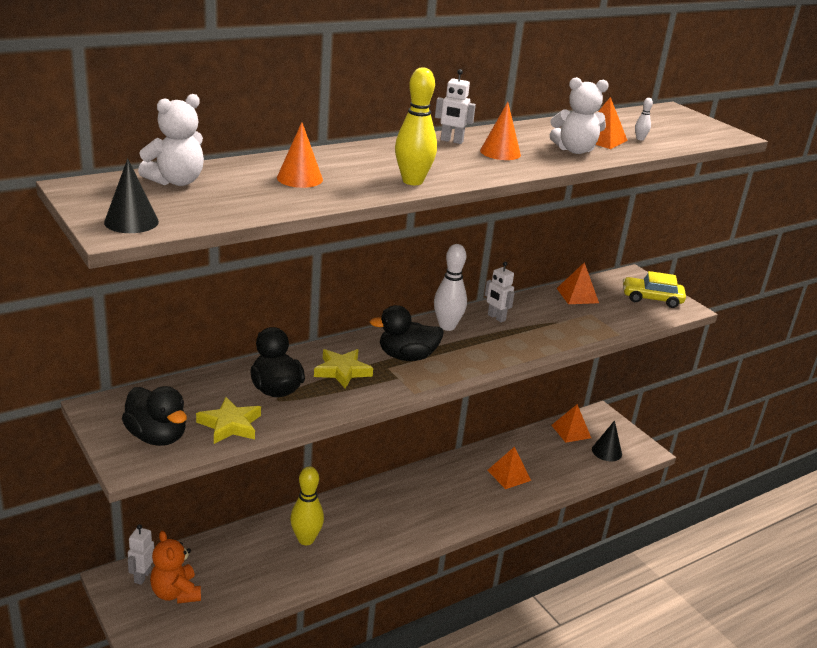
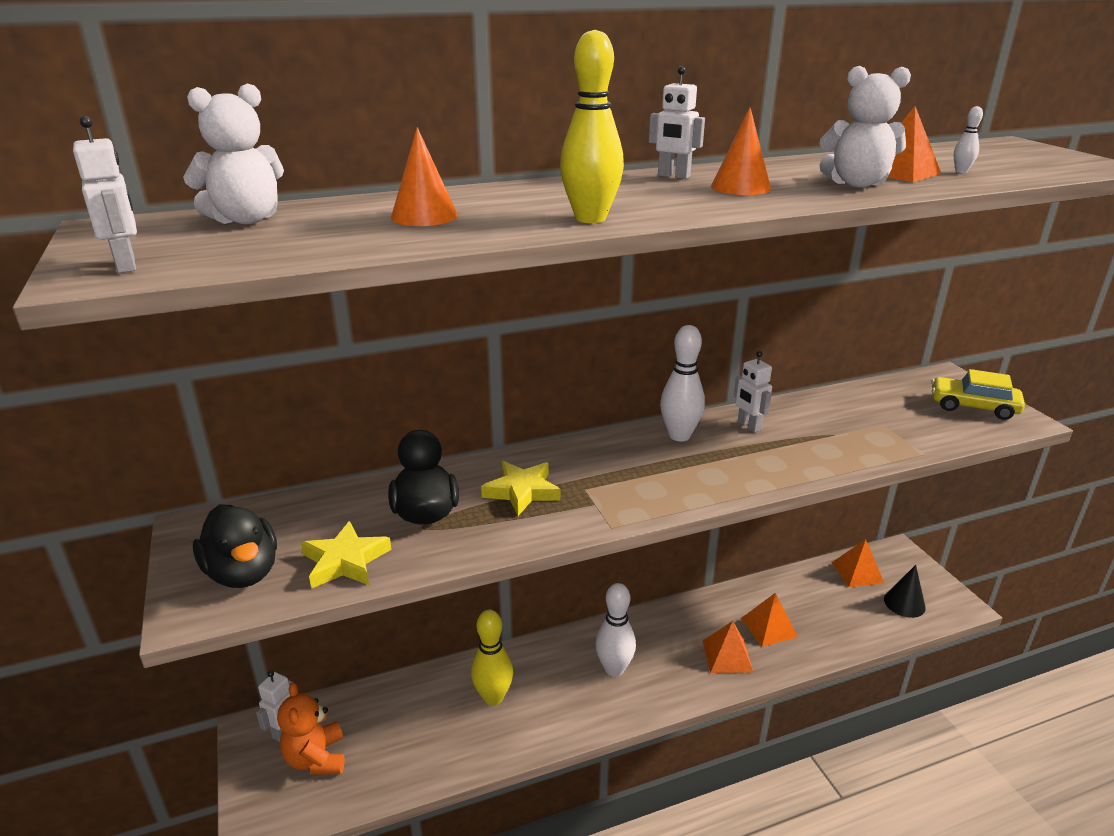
camera: 15 degrees right, 0 degrees up
black cone [104,158,159,233] -> white robot [73,116,137,273]
black duck [370,305,444,361] -> none
orange pyramid [556,262,599,304] -> orange pyramid moved to [703,621,753,673]
none -> white bowling pin [595,583,636,677]

